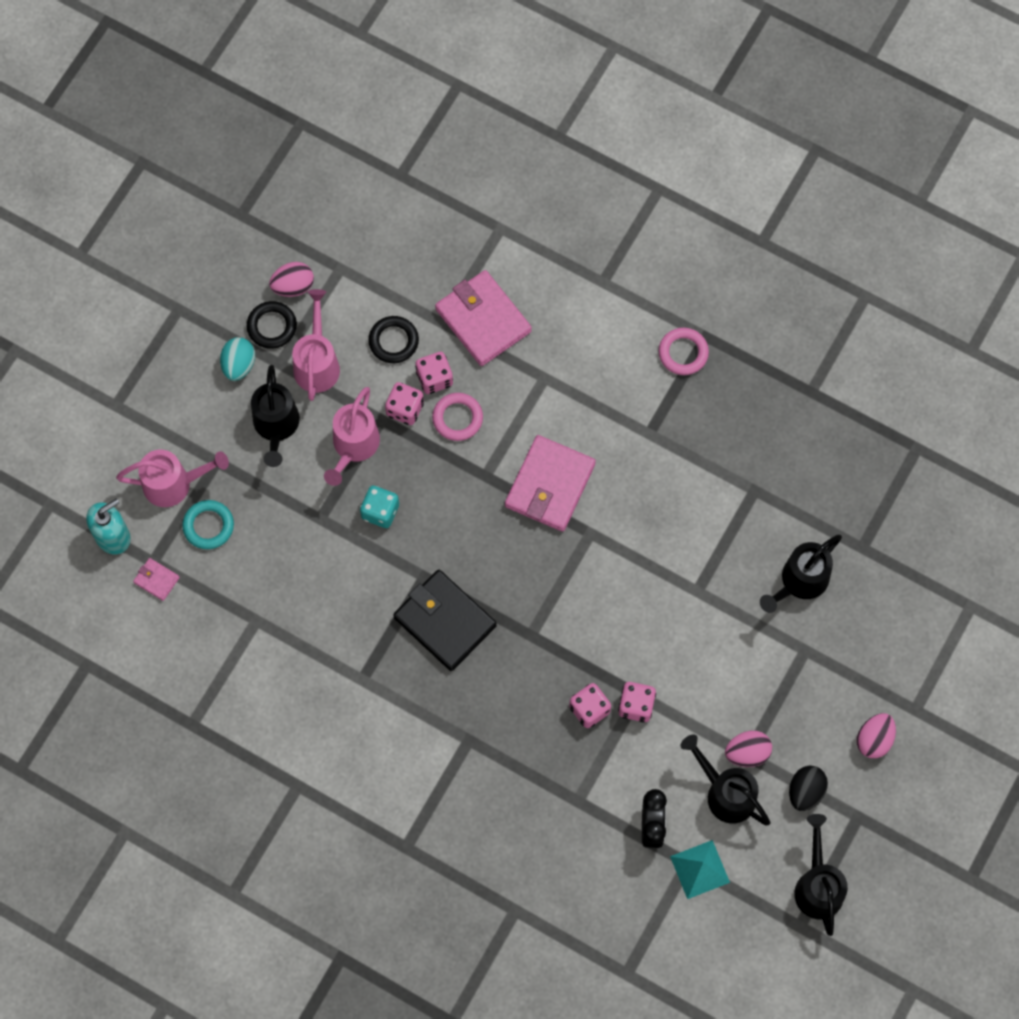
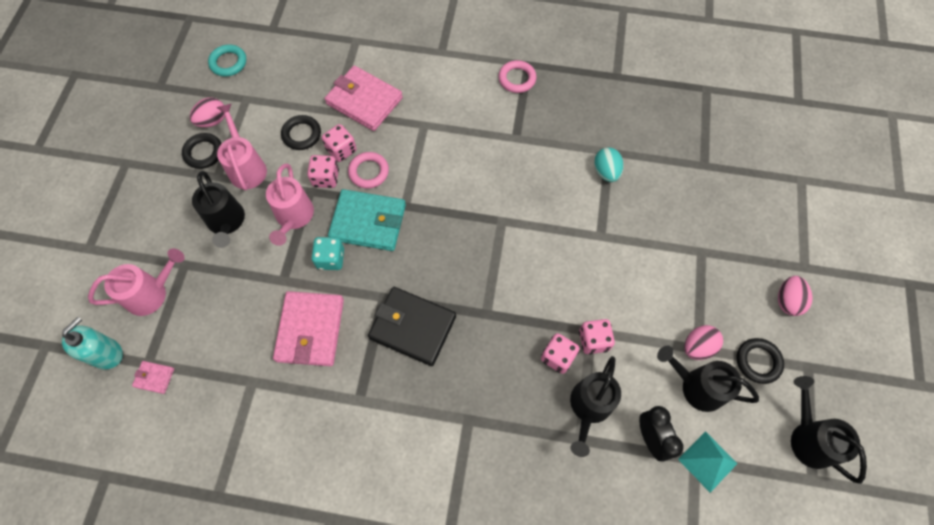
camera: 20 degrees left, 5 degrees down
turquoise ring [182,500,234,549] -> turquoise ring moved to [208,44,246,77]
turquoise egg [220,337,255,381] -> turquoise egg moved to [594,147,624,182]
pink wallet [505,435,596,532] -> pink wallet moved to [273,291,344,366]
black watering can [760,535,842,613] -> black watering can moved to [570,356,621,457]
black egg [789,766,828,811] -> black ring [737,338,784,384]
none -> turquoise wallet [328,189,406,251]

